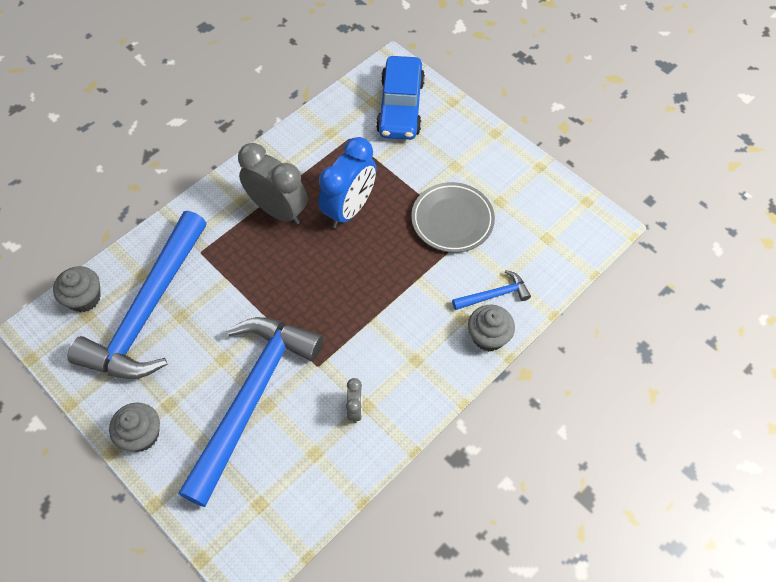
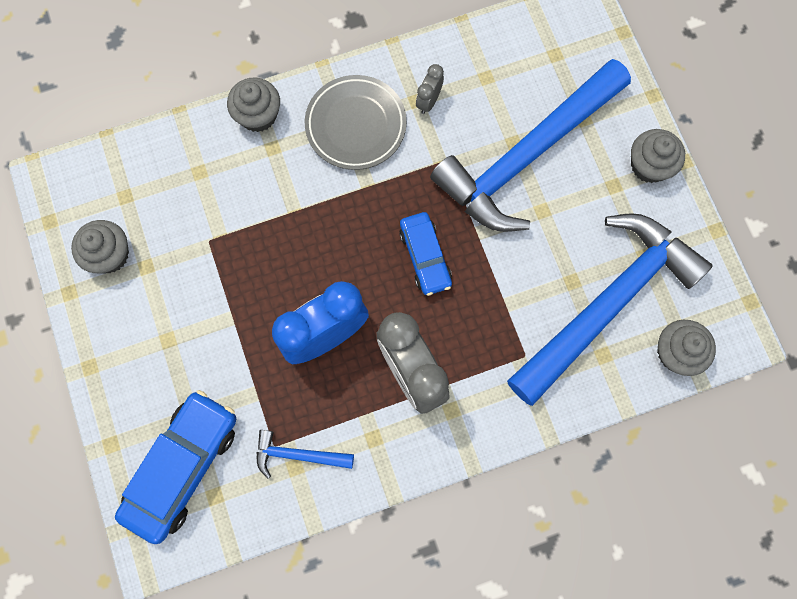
camera: 155 degrees left, 15 degrees up
grey plate [411,182,495,253] -> grey plate moved to [305,75,407,170]
blue hammer [452,270,531,310] -> blue hammer moved to [257,430,354,478]
none -> grey cupcake [71,220,129,273]
none -> blue car [399,212,452,296]

